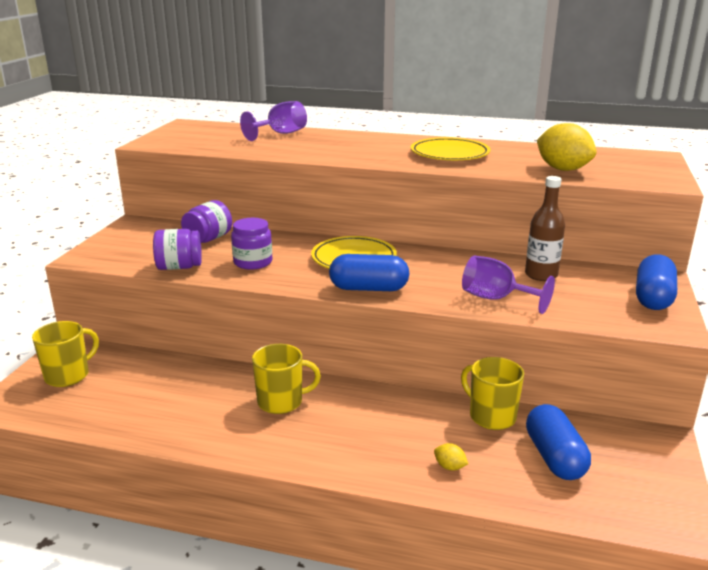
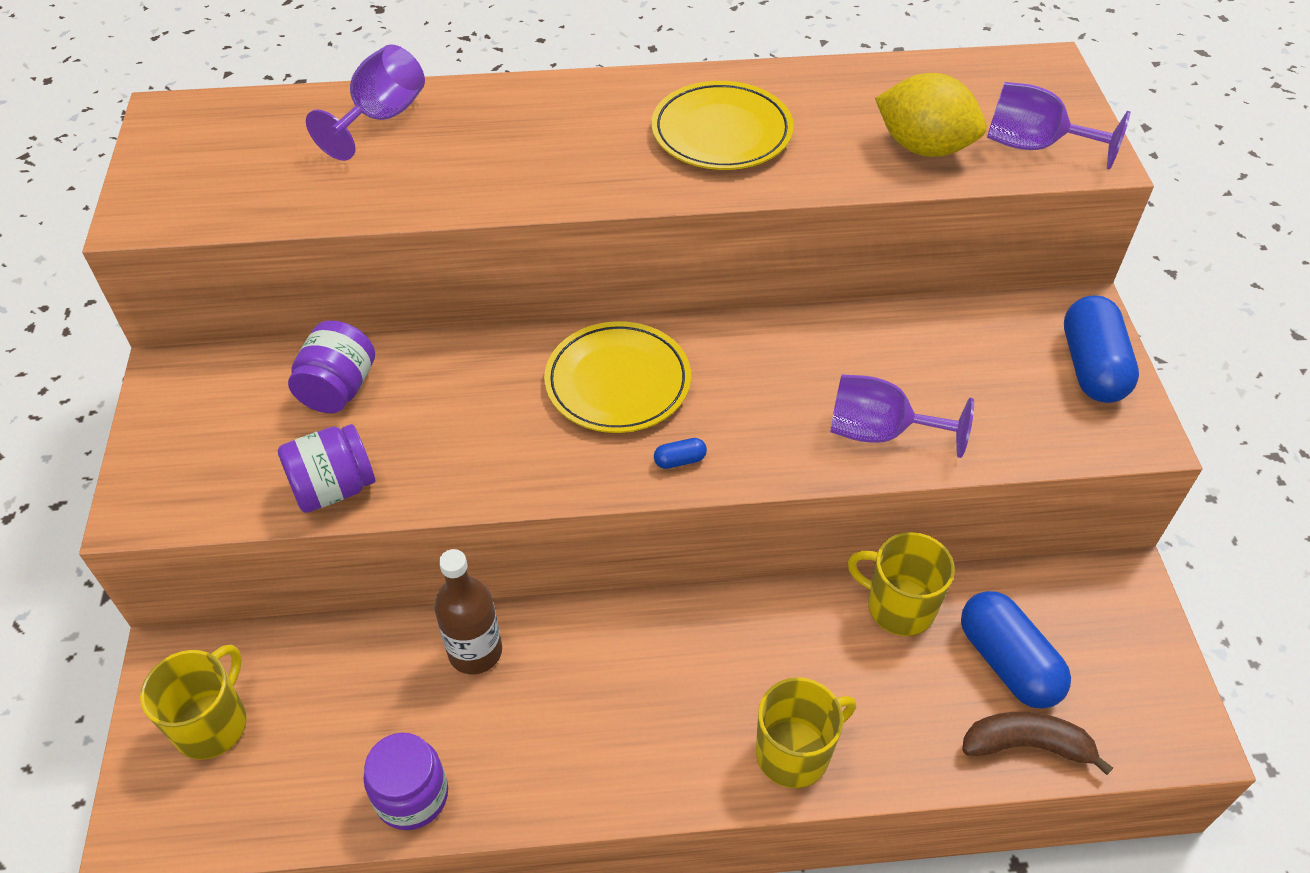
camera: 20 degrees left, 25 degrees up
purple jar [231,218,272,270] -> purple jar moved to [363,733,448,830]
yellow mug [252,344,321,414] -> yellow mug moved to [756,677,856,788]
blue capsule [329,254,409,291] -> blue capsule [654,438,707,469], size x0.41
yellow lemon [434,443,468,471] -> none
brown bottle [525,176,565,281] -> brown bottle moved to [434,549,502,674]
none -> brown banana [962,712,1113,775]
none -> purple goblet [987,82,1130,169]

